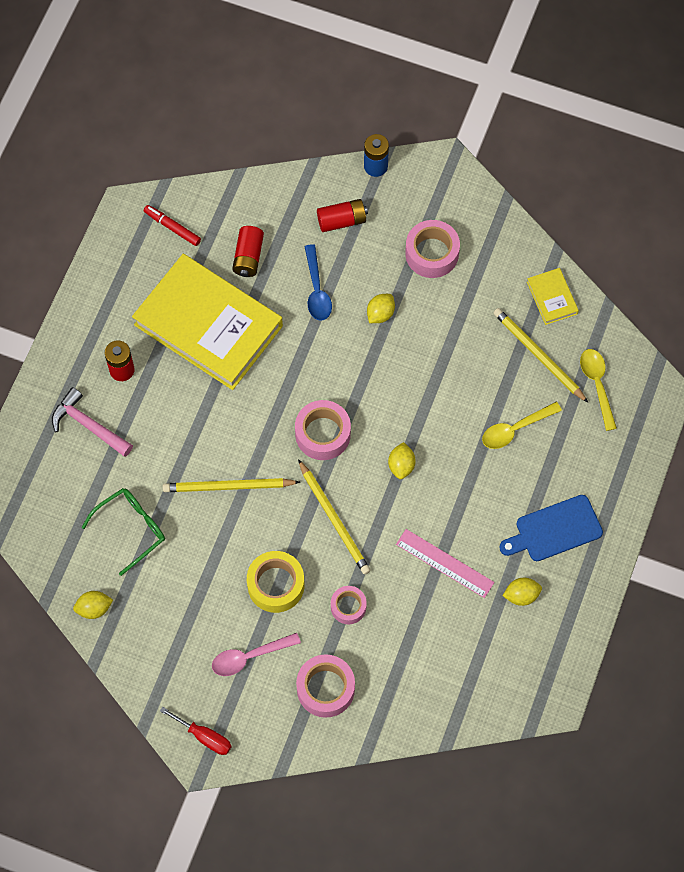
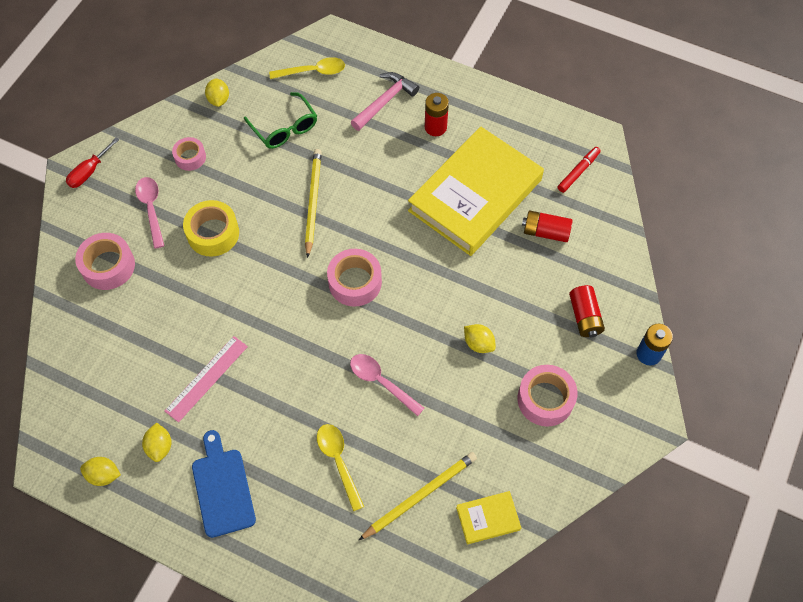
camera: 95 degrees right, 5 degrees down
yellow pencil [298,459,371,575] -> none
blue spoon [304,244,332,320] -> none
pink tape [331,586,367,624] -> pink tape moved to [172,137,206,171]
yellow lemon [388,442,416,479] -> yellow lemon moved to [80,457,121,486]
yellow spoon [580,349,617,431] -> yellow spoon moved to [269,57,345,79]
none -> pink spoon [350,354,424,416]

